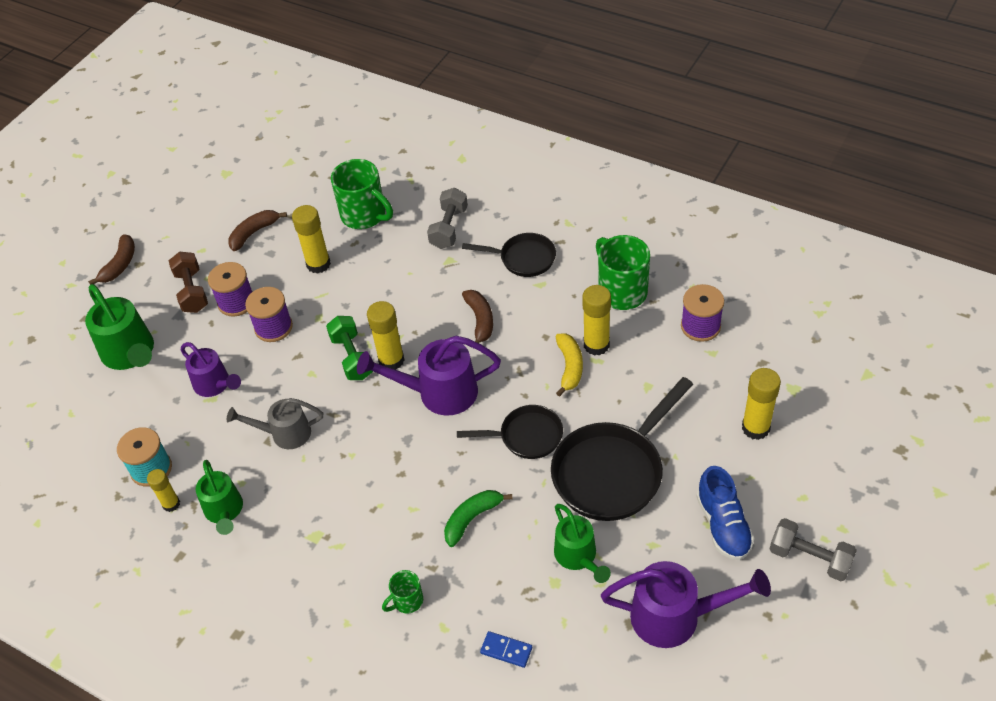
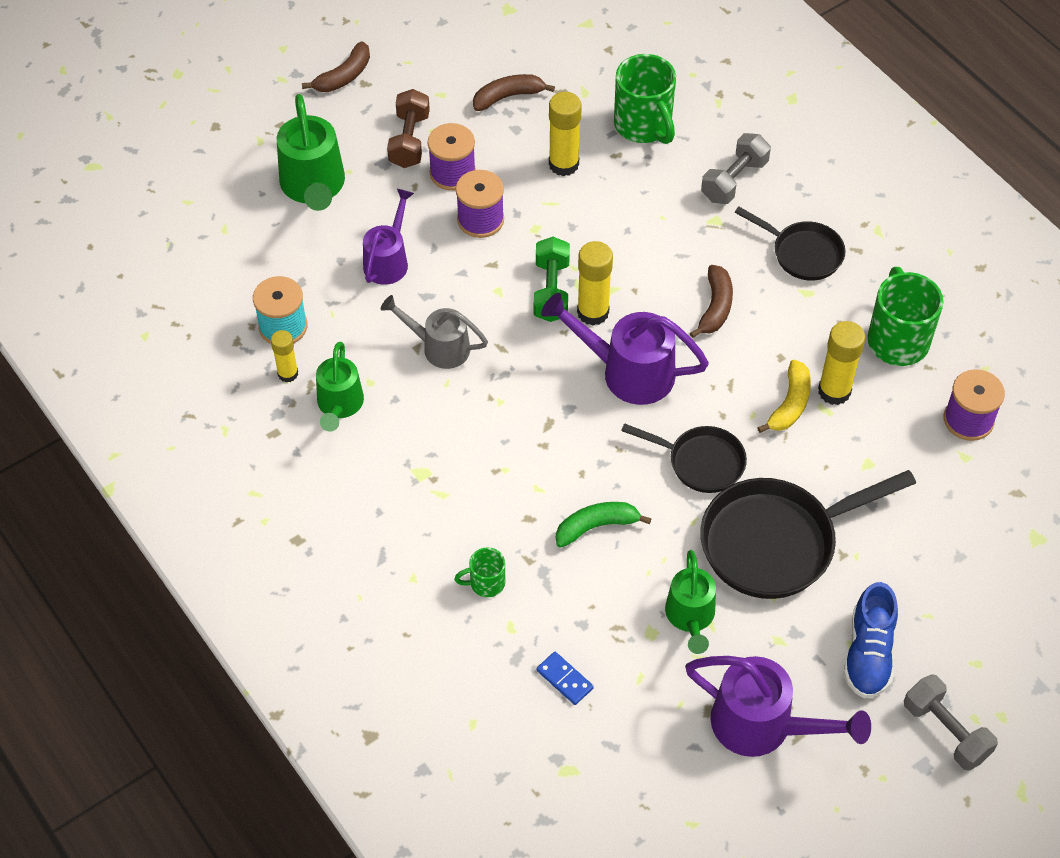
camera: 20 degrees right, 5 degrees up
purple watering can [181,342,241,397] -> purple watering can turned 135 degrees counterclockwise [363,189,414,285]
yellow glue stick [742,368,781,440] -> none

